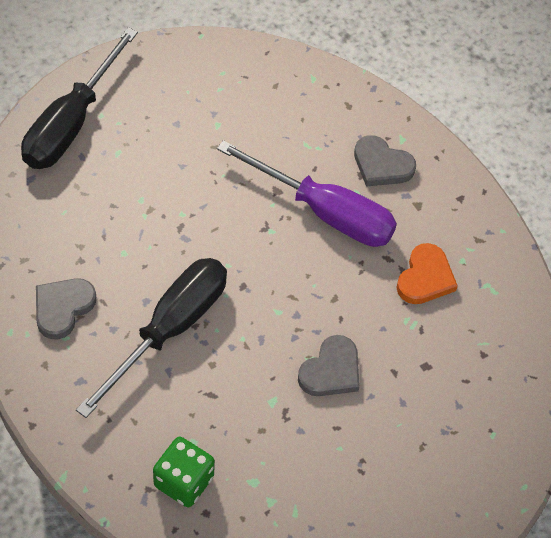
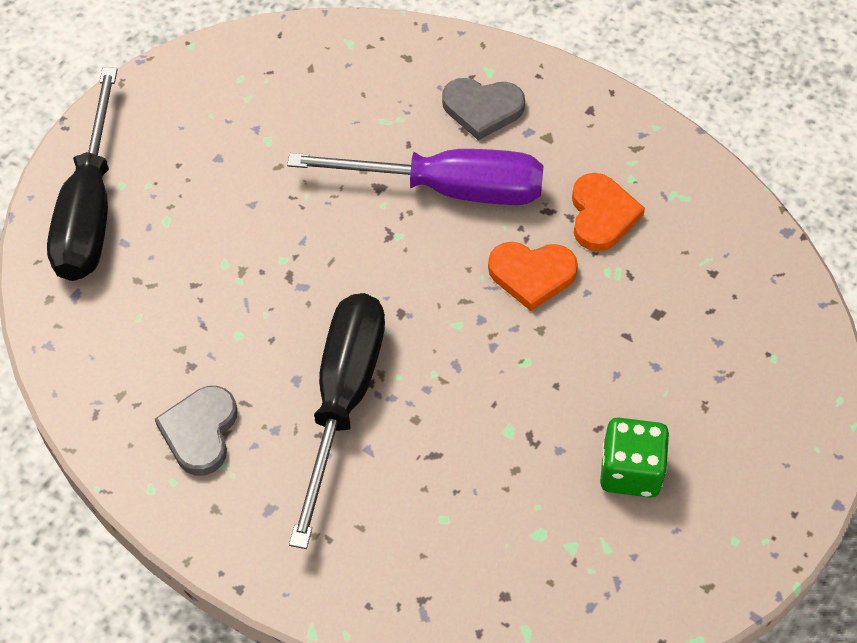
camera: 20 degrees left, 0 degrees up
green dice [153,437,215,507] -> green dice moved to [600,417,669,498]
grey heart [298,335,360,396] -> none
none -> orange heart [488,242,578,311]

